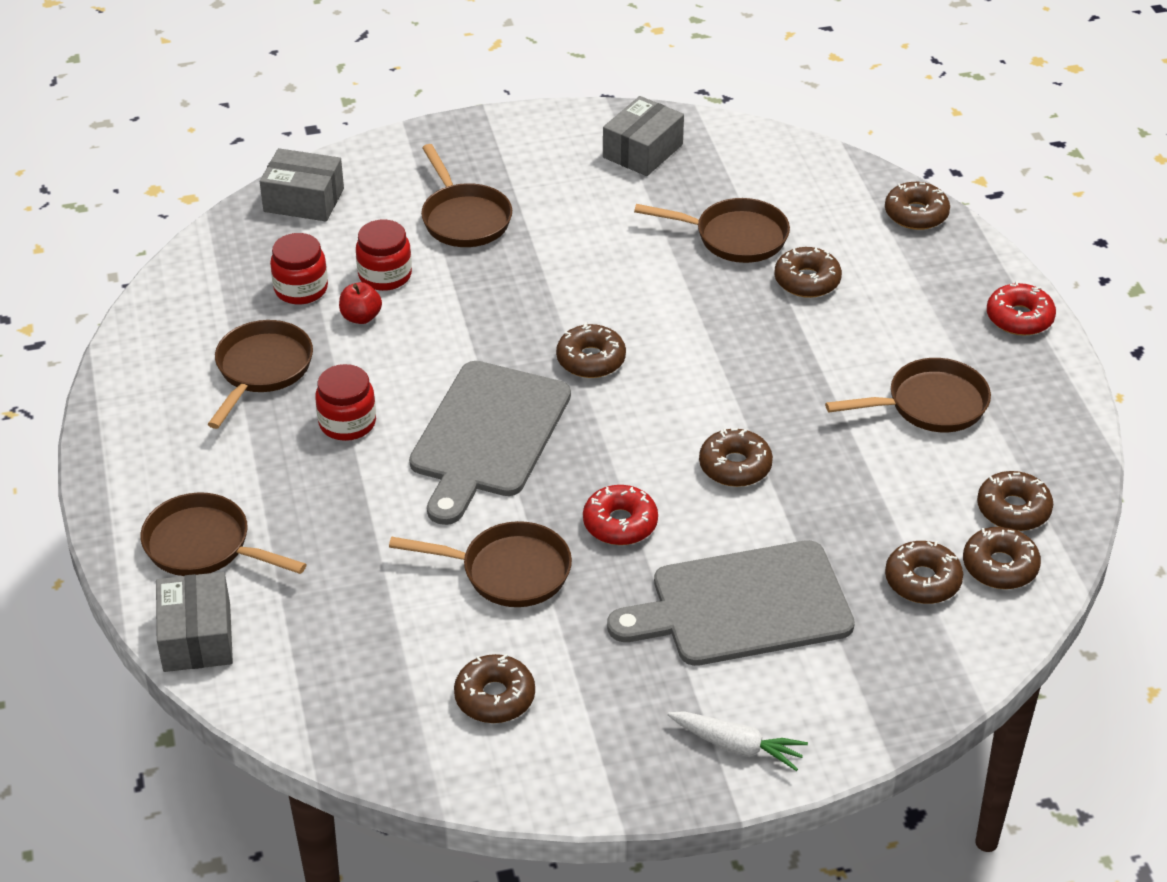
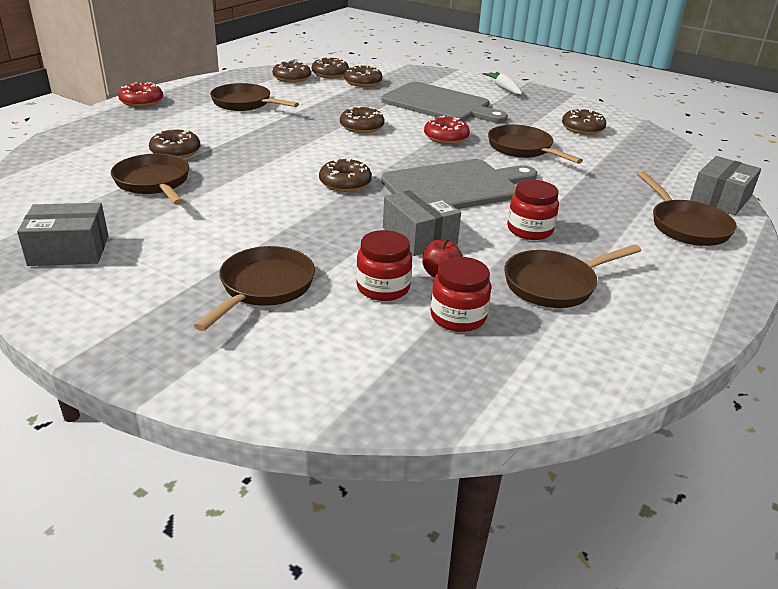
camera: 135 degrees left, 10 degrees down
grey box [260,148,344,221] -> grey box moved to [383,187,461,256]
brown donut [885,182,950,230] -> none

